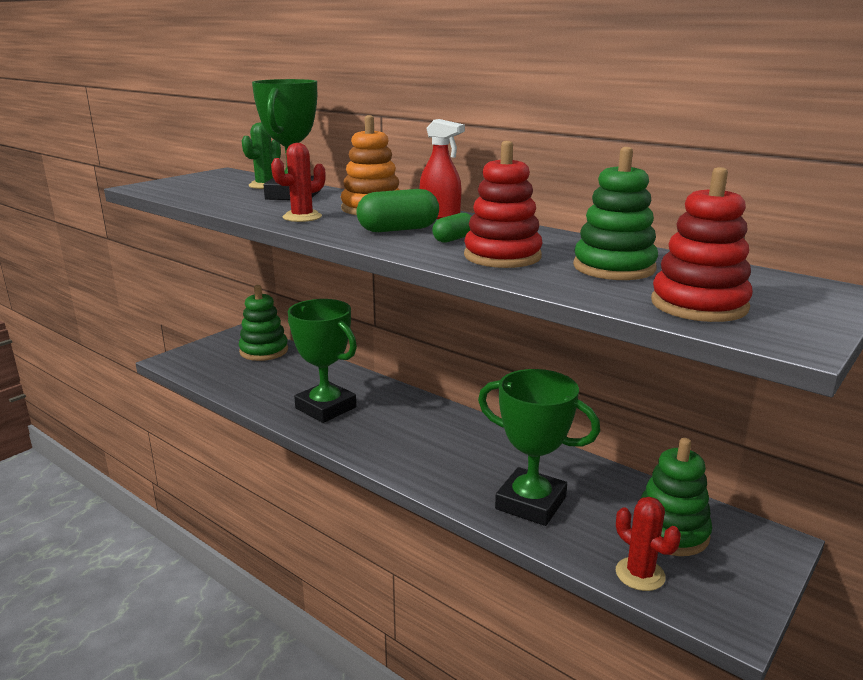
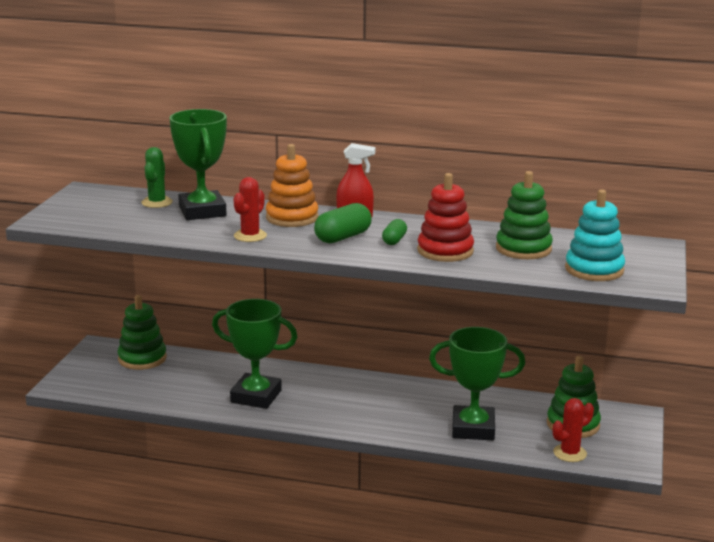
camera: 25 degrees left, 0 degrees up
red cactus [616,497,681,591] -> red cactus turned 60 degrees counterclockwise [553,398,594,462]
red stacking toy [651,167,753,322] -> turquoise stacking toy [565,189,625,281]

